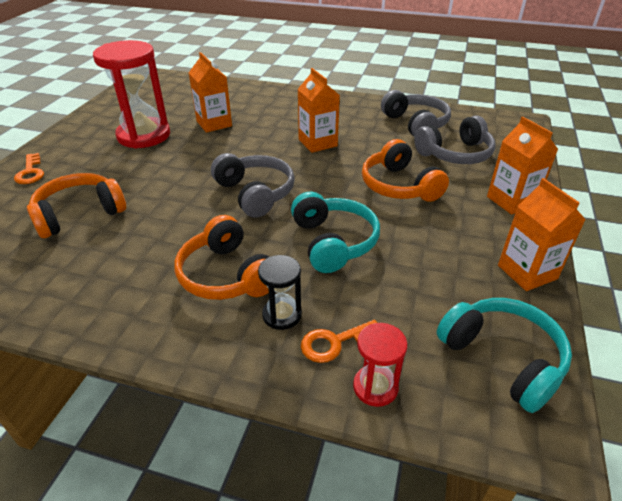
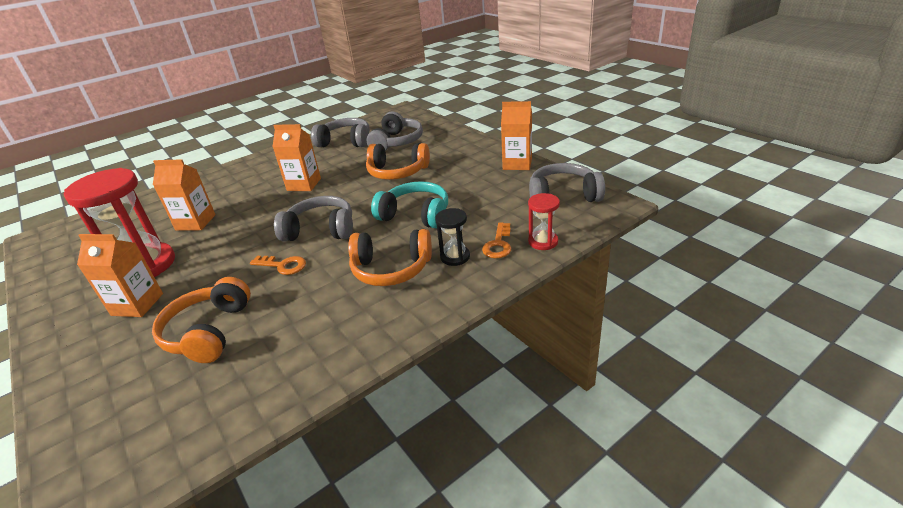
camera: 50 degrees left, 5 degrees down
orange key [14,153,44,184] -> orange key moved to [250,256,306,275]
turquoise headphones [437,298,572,413] -> grey headphones [529,163,605,202]
orange carton [487,117,558,215] -> orange carton moved to [77,234,163,317]

